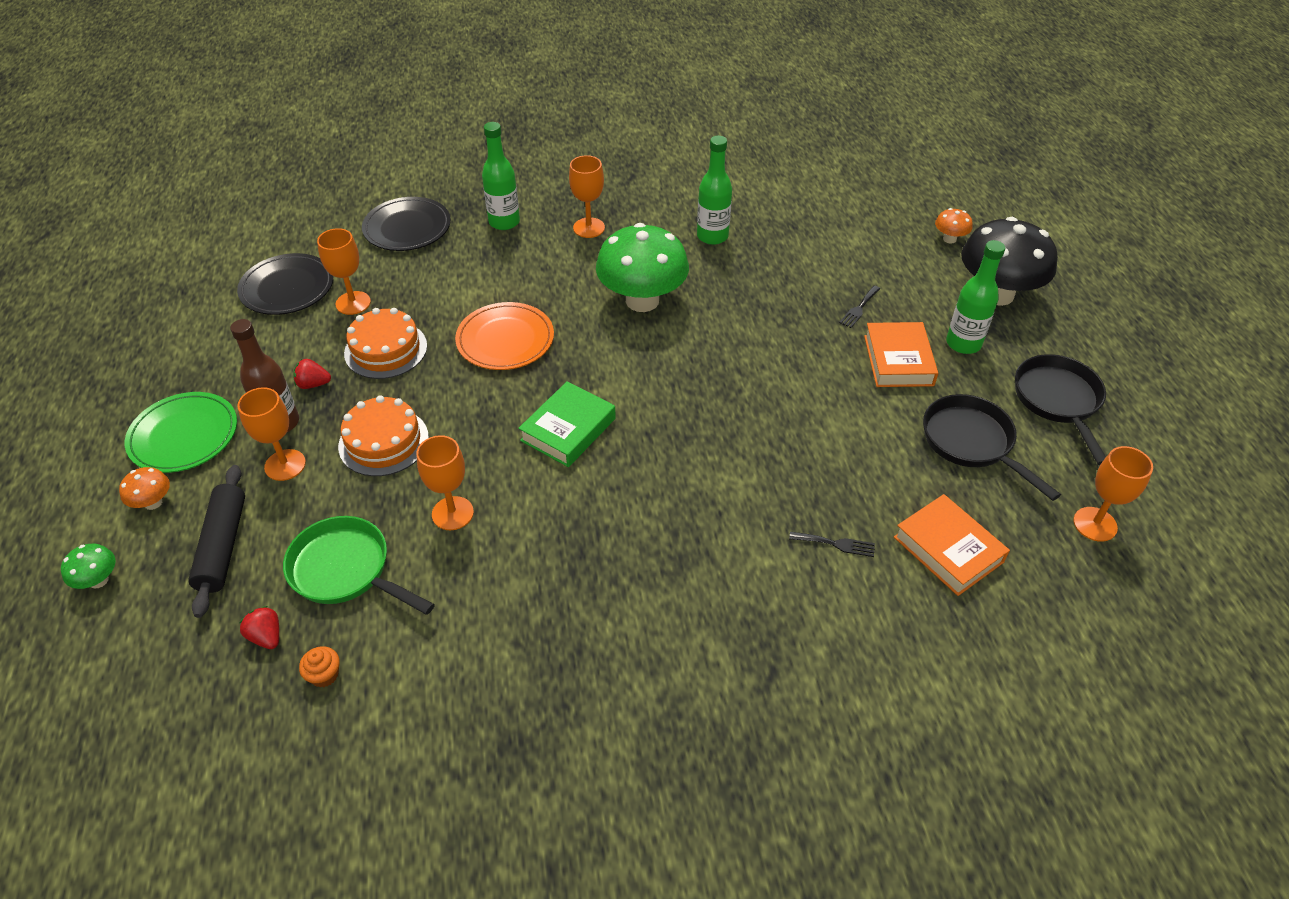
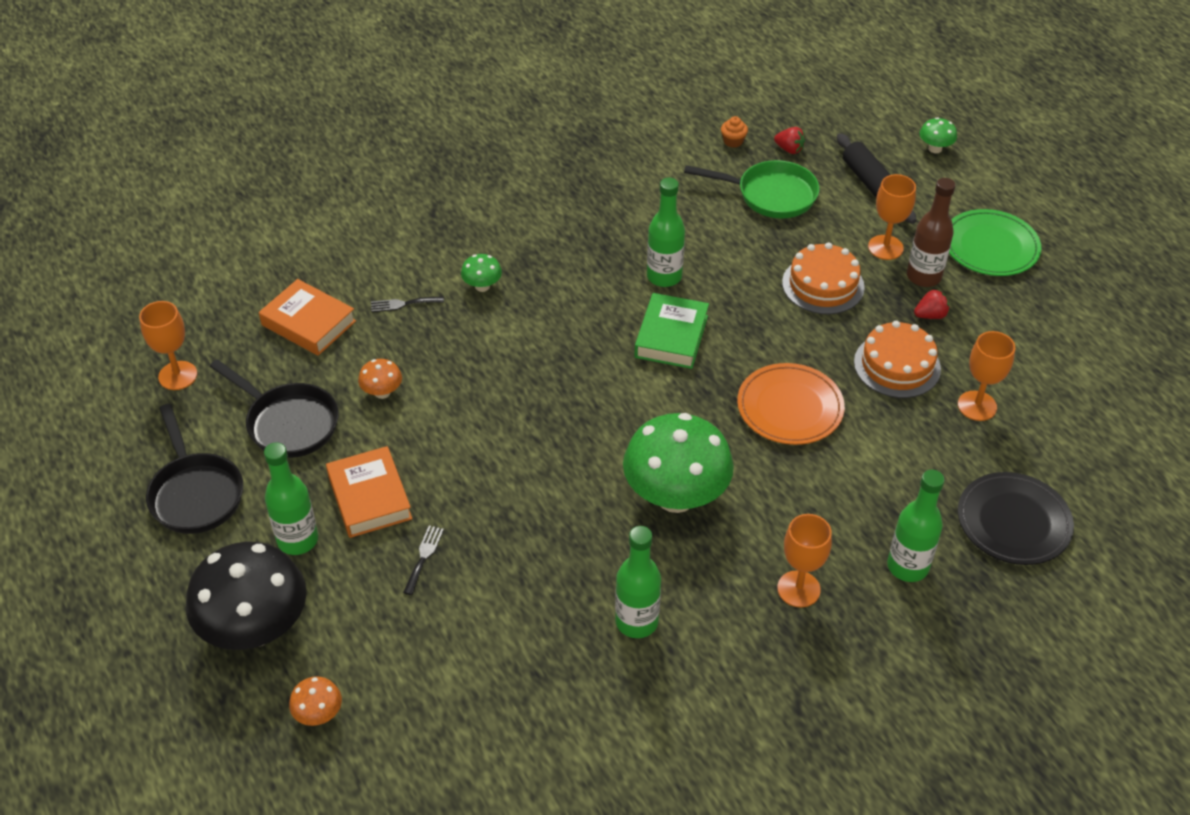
camera: 160 degrees right, 0 degrees up
orange mushroom [119,467,170,510] -> orange mushroom moved to [358,359,402,399]
black plate [237,253,333,315] -> none
orange goblet [417,435,474,530] -> none
none -> green mushroom [461,254,502,292]
none -> green bottle [647,178,685,287]

